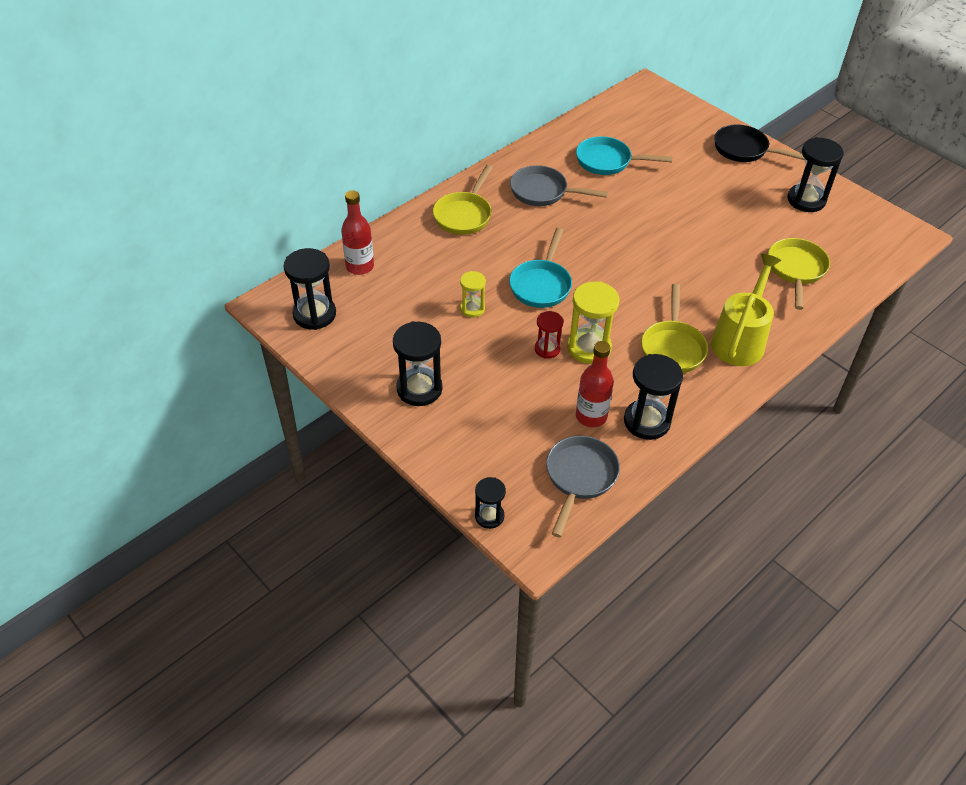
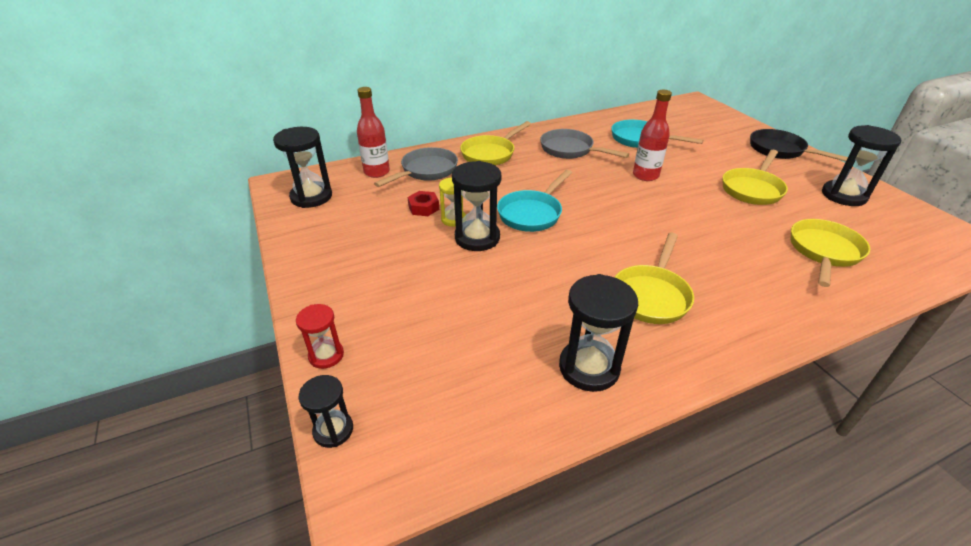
camera: 20 degrees right, 10 degrees down
black hourglass [393,321,442,406] -> black hourglass moved to [452,161,501,251]
red hourglass [535,311,563,359] -> red hourglass moved to [296,304,344,369]
grey pan [546,436,620,537] -> grey pan moved to [374,147,458,187]
yellow hourglass [567,281,620,364] -> none
red bottle [576,341,614,427] -> red bottle moved to [633,90,672,181]
yellow watering can [711,254,781,366] -> none
none -> red nut [408,191,439,216]
none -> yellow pan [723,150,788,205]

